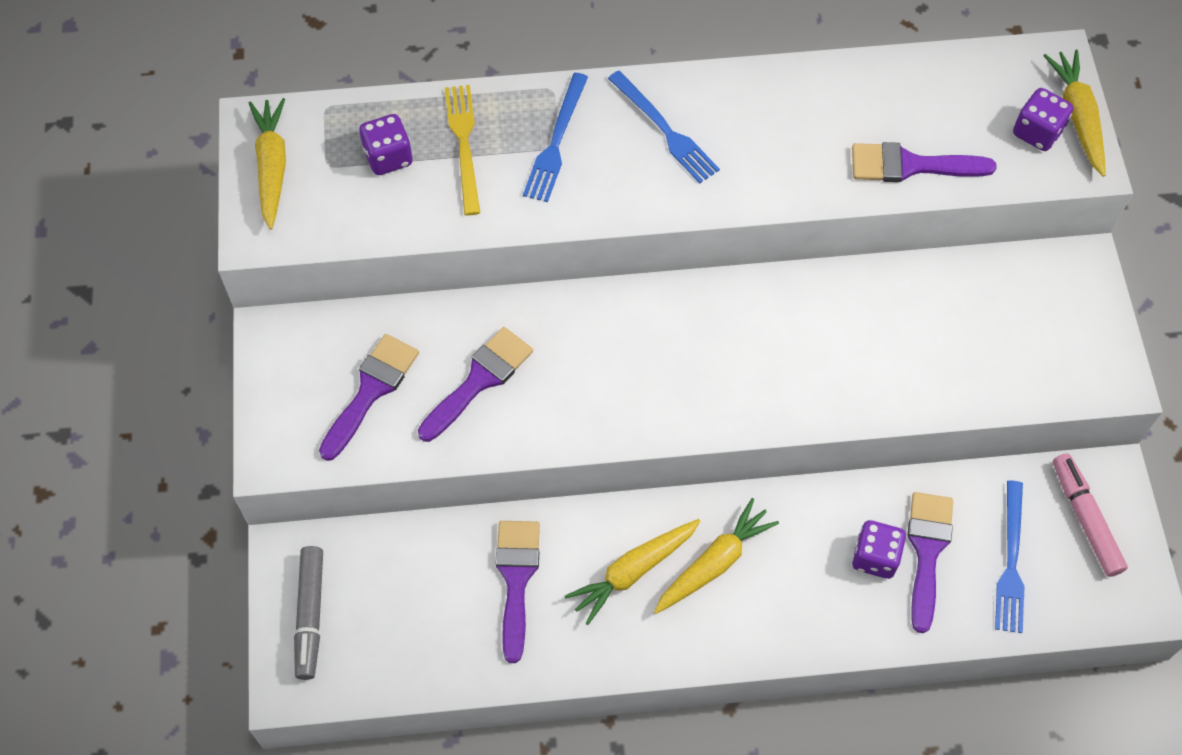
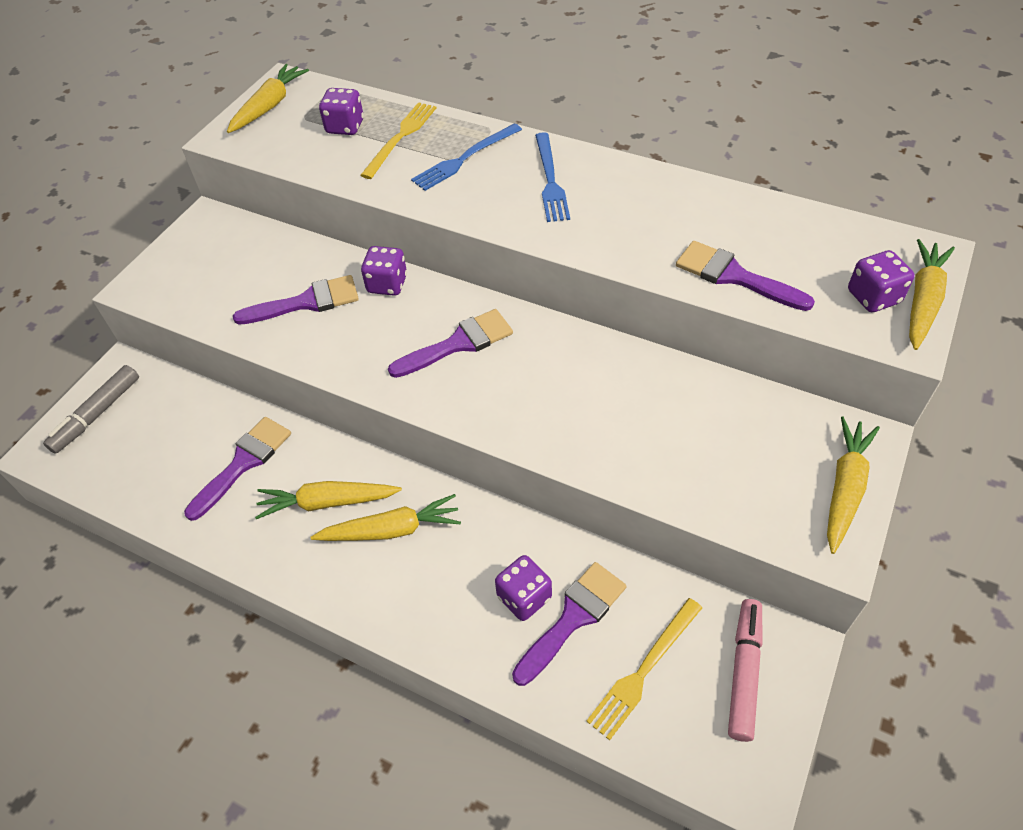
camera: 35 degrees right, 10 degrees down
purple brush [319,334,419,461] -> purple brush moved to [388,309,513,378]
blue fork [995,481,1025,633] -> yellow fork [586,598,702,740]
none -> purple dice [361,246,407,296]
none -> yellow carrot [827,417,880,554]

